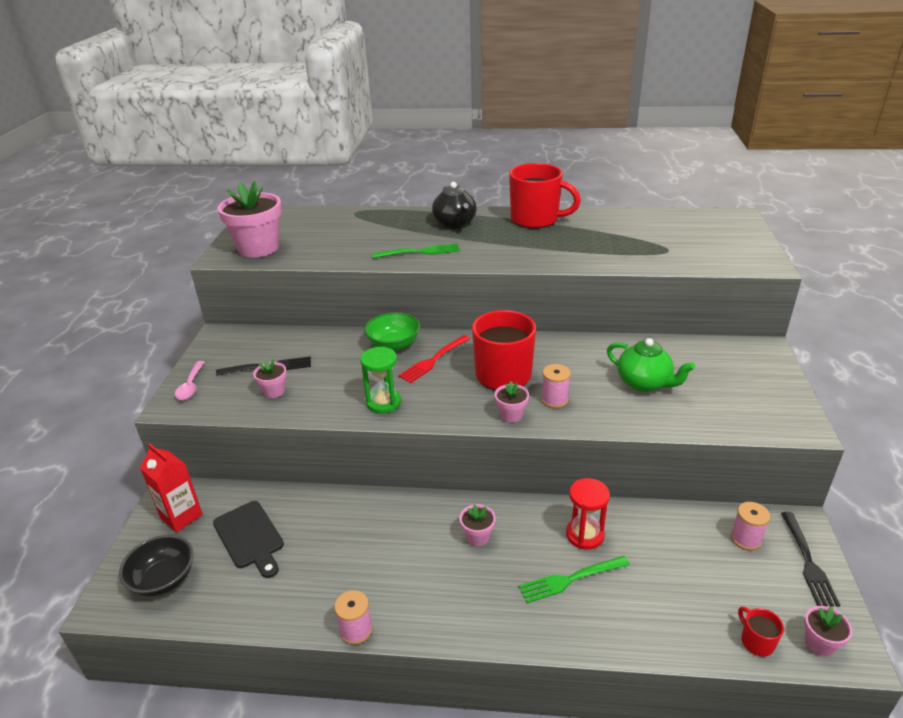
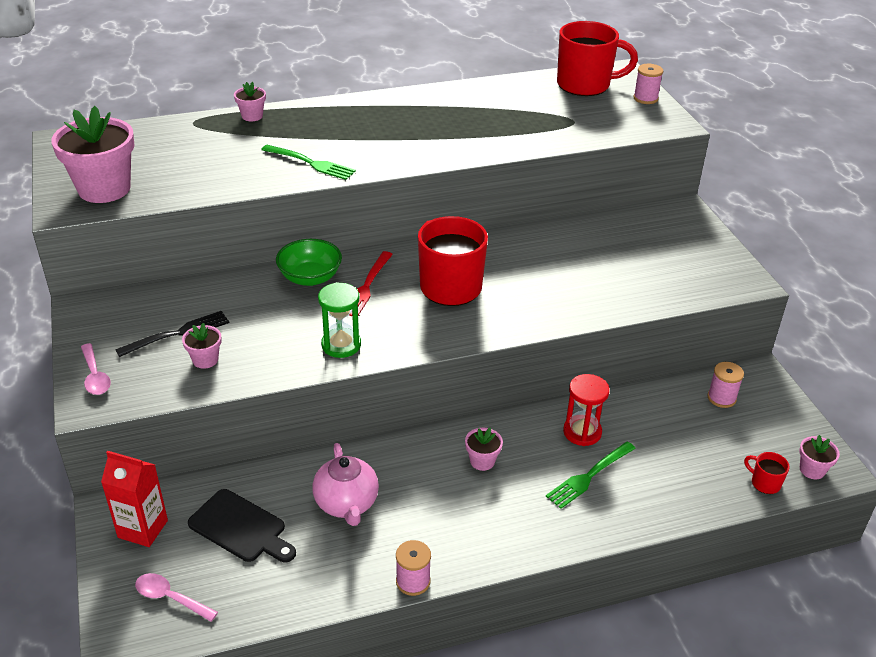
camera: 25 degrees left, 5 degrees up
black bowl [119,535,194,597] -> pink spoon [135,573,218,622]
green fork [372,243,460,258] -> green fork turned 60 degrees clockwise [261,145,356,180]
black teapot [432,182,477,229] -> none
pink flower pot [495,381,529,423] -> pink flower pot moved to [234,82,266,121]
red mug [509,163,581,228] -> red mug moved to [557,21,638,96]
pink spool [541,364,571,408] -> pink spool moved to [633,64,663,104]
green teapot [607,338,695,392] -> none
black fork [781,512,840,607] -> none
none -> pink teapot [312,443,379,526]

